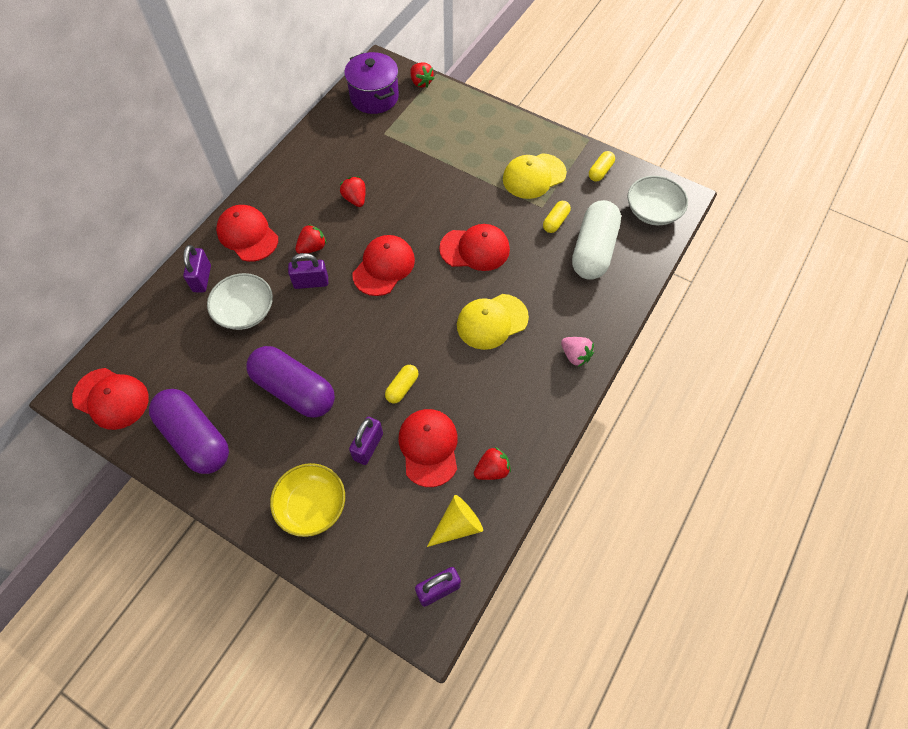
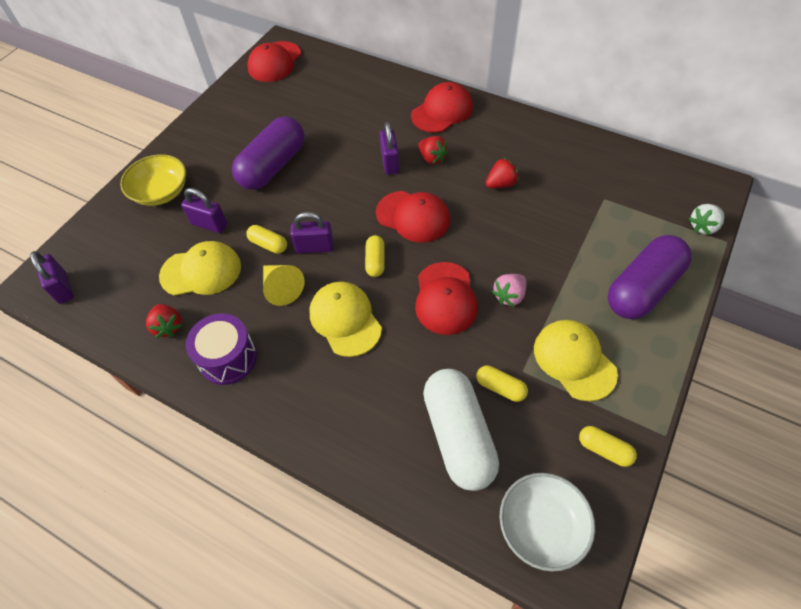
camera: 90 degrees right, 5 degrees down
purple capsule [149,389,229,474] -> purple capsule moved to [608,235,692,319]
purple padlock [183,245,211,292] -> purple padlock moved to [290,212,334,253]
white bowl [207,273,273,330] -> none
purple pot [344,52,399,114] -> none
red cap [398,409,458,487] -> yellow cap [159,241,241,296]
red strawberry [410,62,434,87] -> white strawberry [689,204,724,235]
yellow cone [427,495,483,547] -> yellow cone moved to [263,265,305,306]
pink strawberry [561,337,594,367] -> pink strawberry moved to [492,274,526,307]
white capsule [572,200,621,280] -> white capsule turned 60 degrees clockwise [423,369,499,491]
none -> purple drum [186,313,257,385]
none -> yellow capsule [365,235,385,277]

